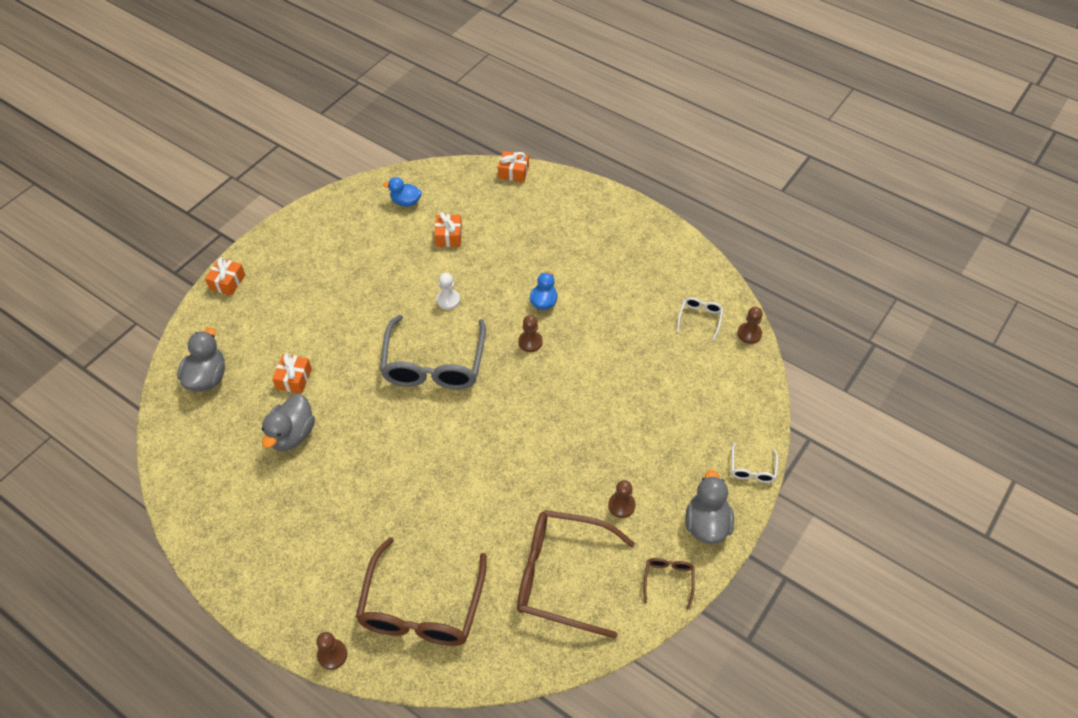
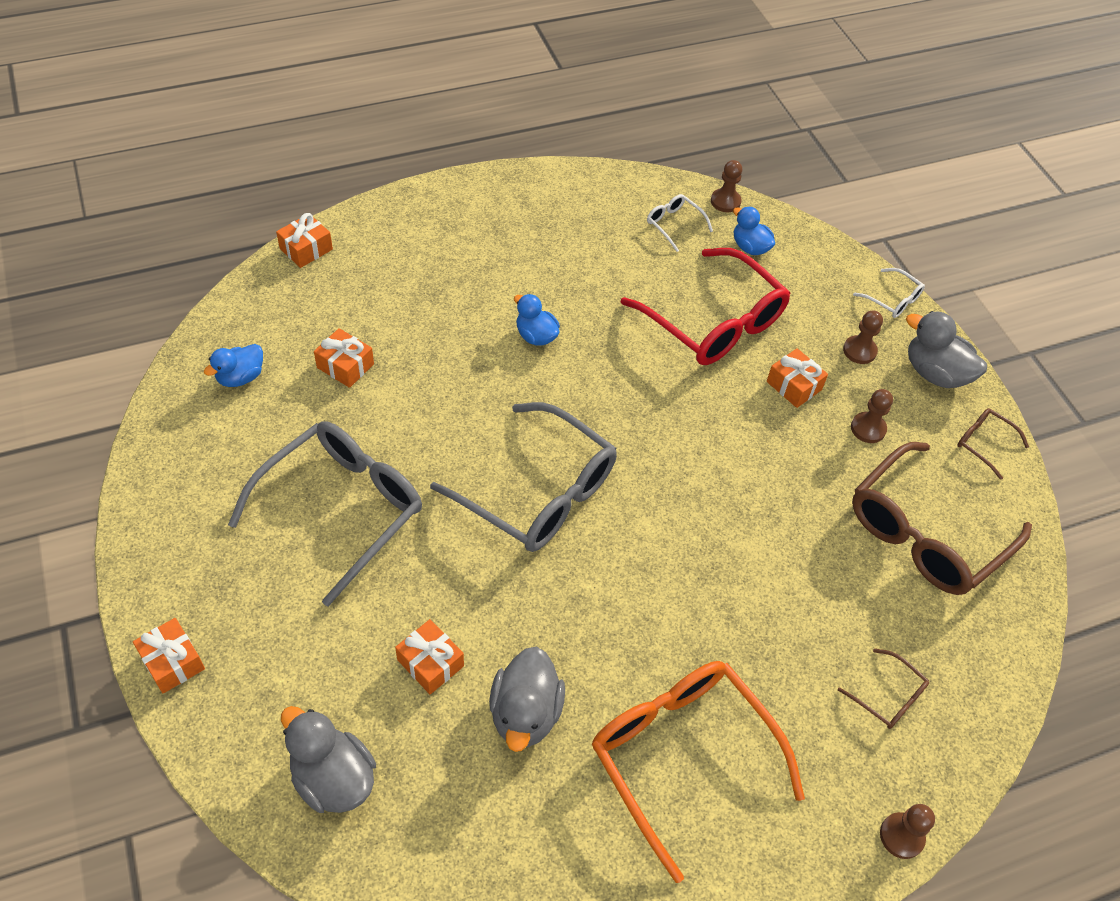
camera: 60 degrees left, 0 degrees up
grey duck [262,394,315,451] -> grey duck turned 45 degrees clockwise [489,646,565,752]
brown glasses [356,537,487,646] -> brown glasses [838,648,929,729], size x0.43
white pawn [436,273,460,310] -> none
brown pawn [518,315,543,352] -> brown pawn moved to [843,310,883,364]
none -> grey glasses [228,421,422,607]
none -> orange glasses [592,661,805,883]
none -> red glasses [620,248,790,365]
none -> blue duck [733,207,775,255]
none -> orange gift [767,348,828,408]

